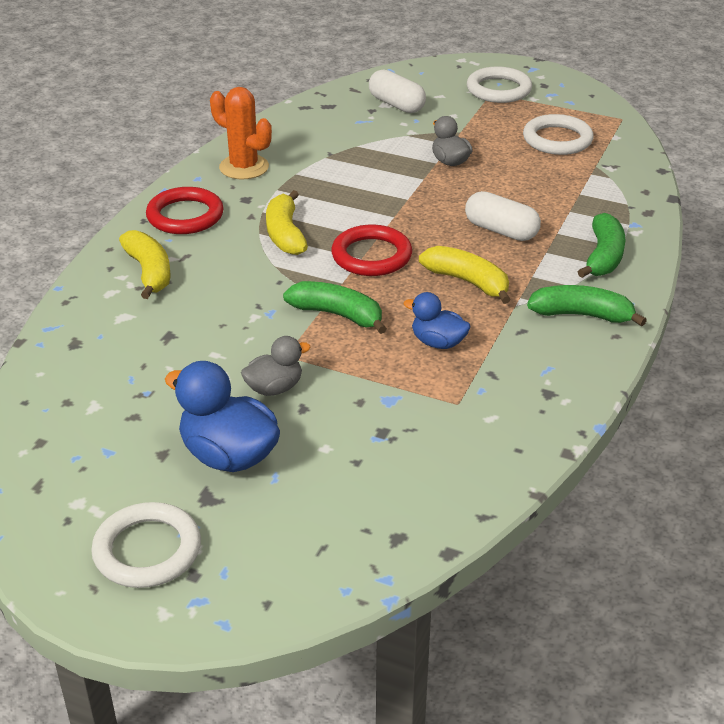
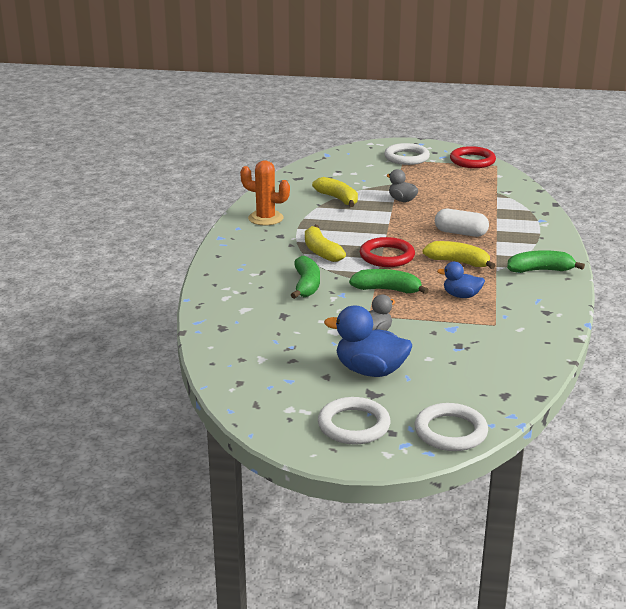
camera: 15 degrees left, 10 degrees down
yellow banana [119,230,170,299] -> yellow banana moved to [312,177,358,207]
red ring [146,187,224,234] -> red ring moved to [450,146,496,168]
white capsule [369,69,426,113] -> none
white ring [523,114,594,155] -> white ring moved to [415,403,488,451]
green banana [578,213,625,278] -> green banana moved to [291,256,320,299]

